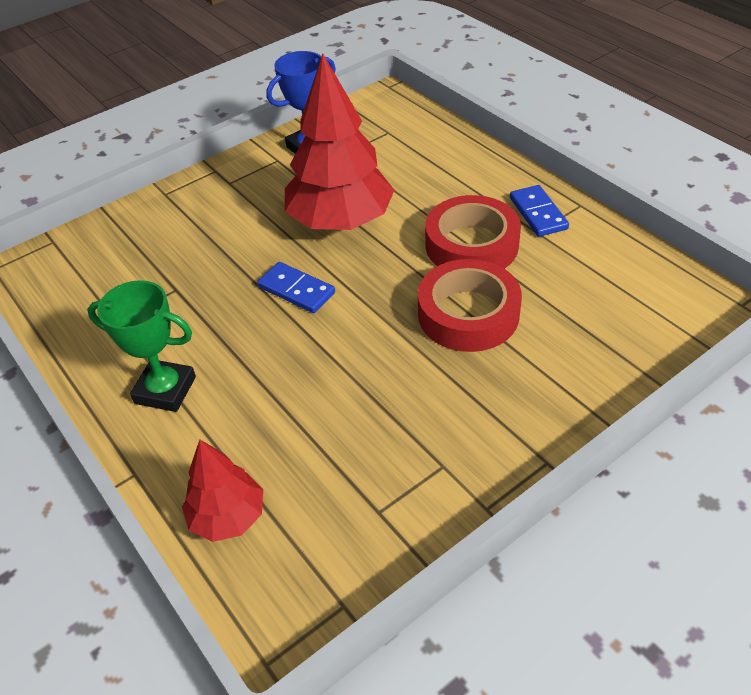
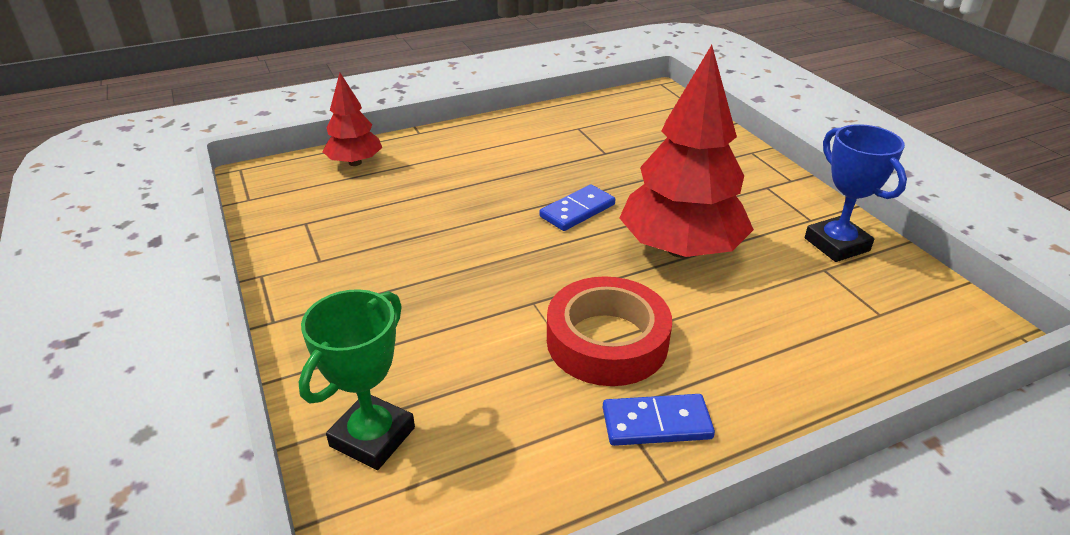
camera: 100 degrees right, 10 degrees down
green trophy [87,280,196,412] -> green trophy moved to [299,289,415,470]
red tape [418,259,522,352] -> none

